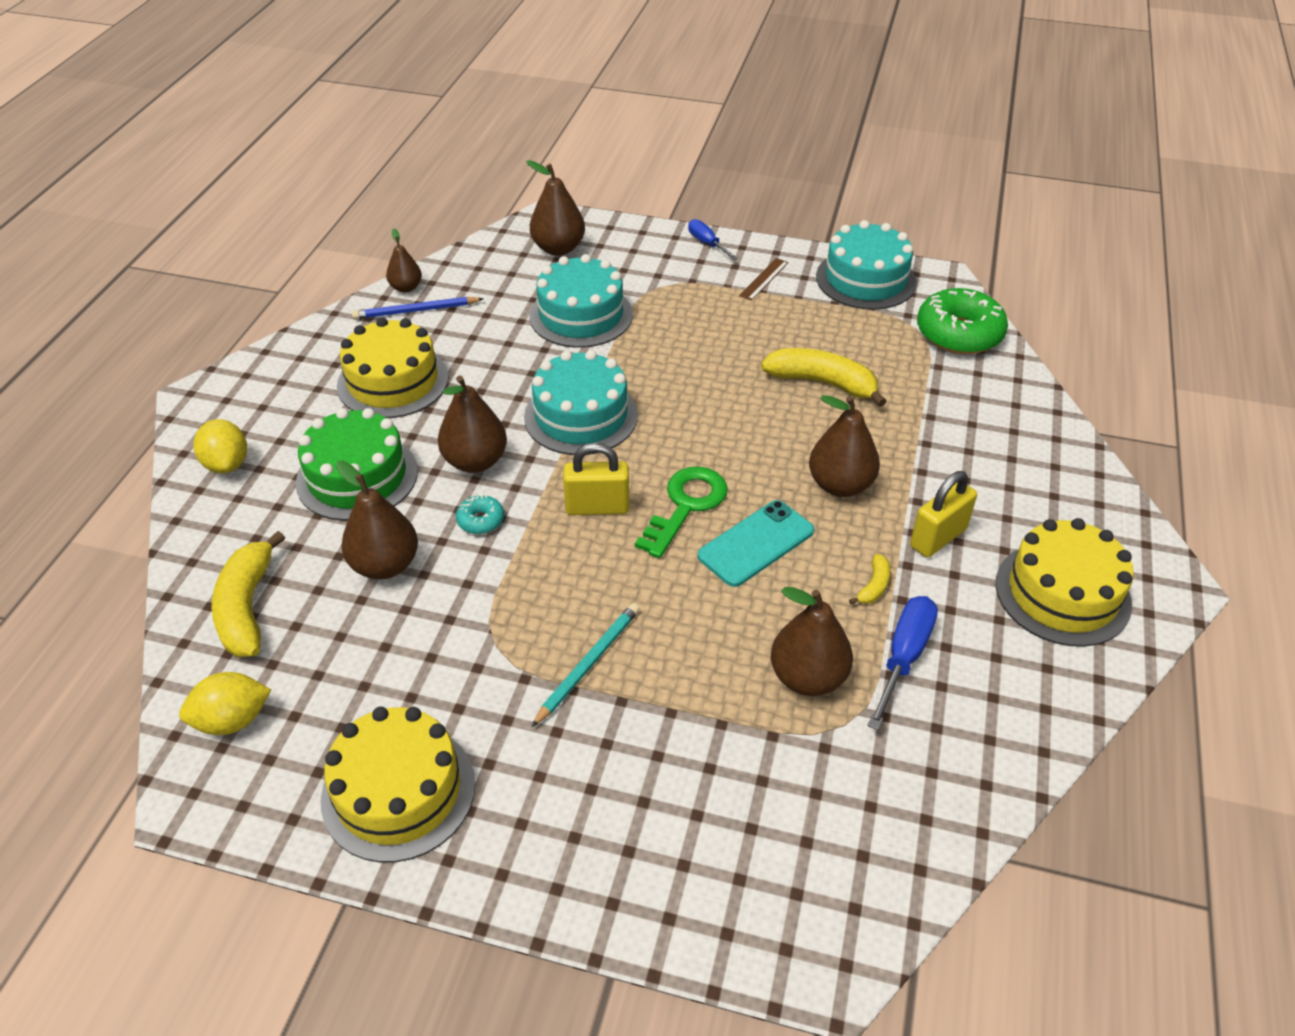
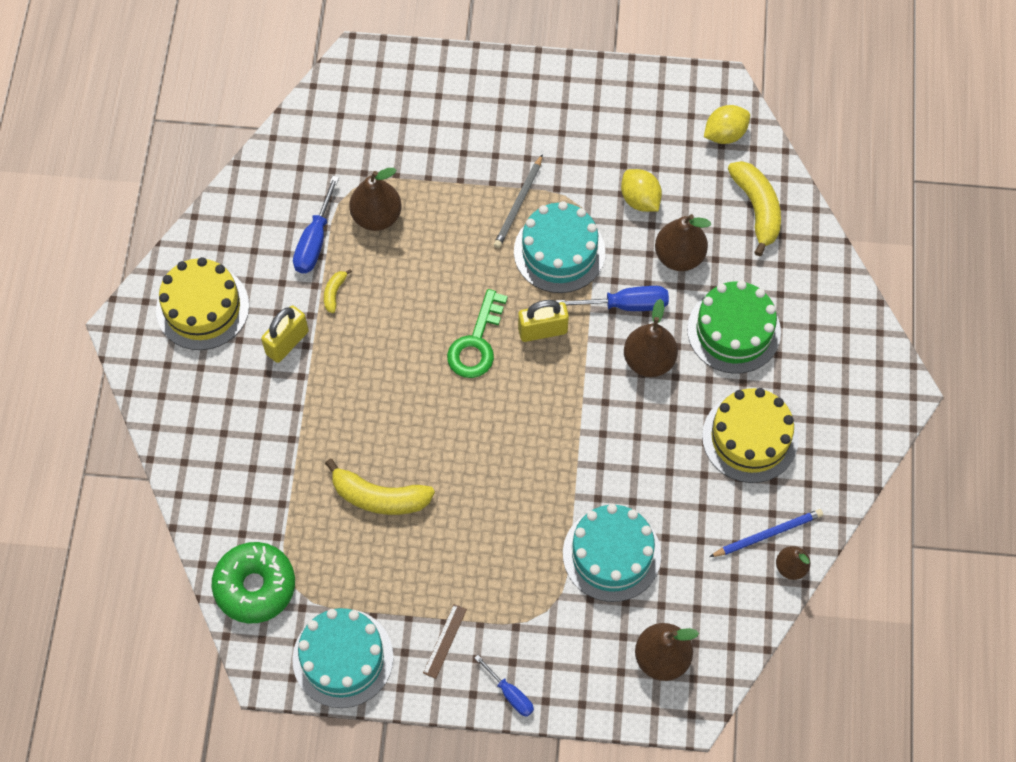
camera: 170 degrees right, 20 degrees up
yellow lemon [193,419,247,473] -> yellow lemon moved to [621,169,662,212]
yellow cake [321,707,475,863] -> none
turquoise donut [456,495,504,534] -> blue screwdriver [556,286,669,311]
turquoise cake [524,350,638,455] -> turquoise cake moved to [514,201,605,293]
turquoise pencil [531,603,640,727] -> grey pencil [494,154,543,248]
turquoise phone [698,500,814,587] -> none
brown pear [809,395,880,497] -> none

